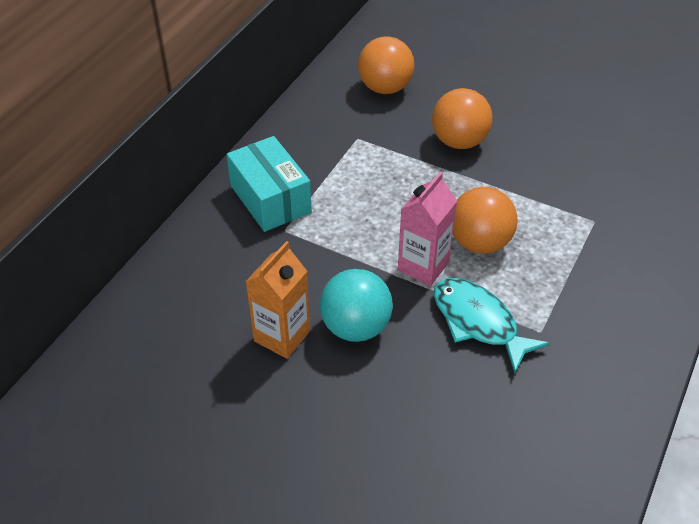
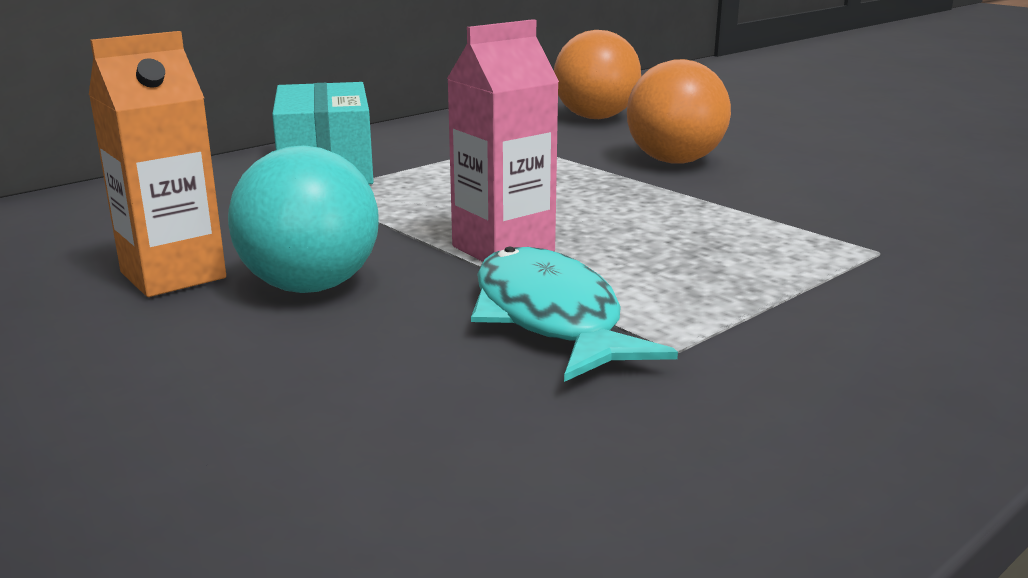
camera: 20 degrees right, 25 degrees down
orange ball [453,187,518,254] -> none

